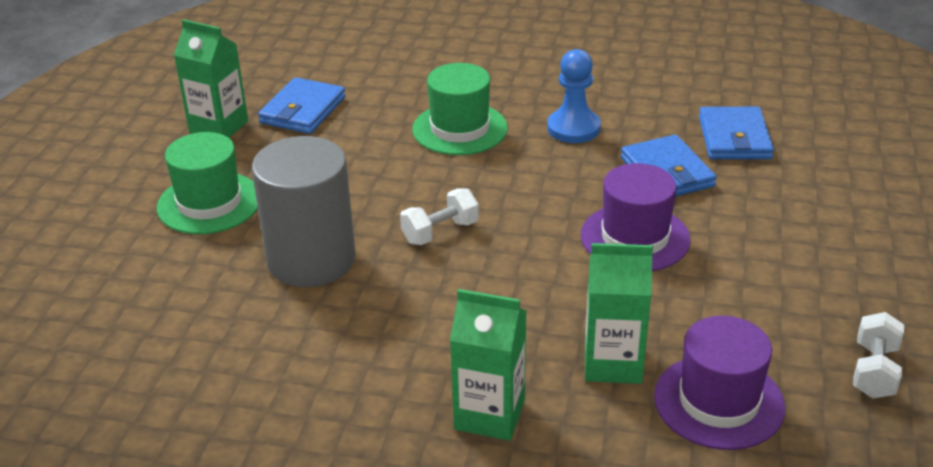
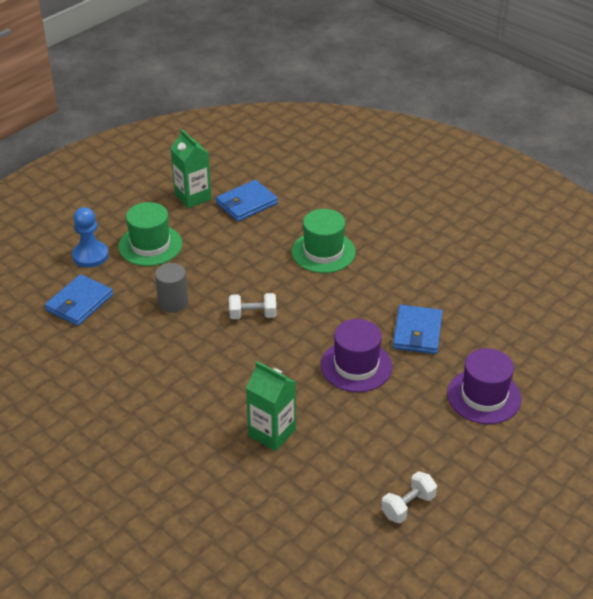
camera: 30 degrees right, 5 degrees up
grey cylinder [252,136,356,287] -> grey cylinder [155,263,188,313], size x0.55
green carton [450,289,526,441] -> none
blue pawn [547,49,601,143] -> blue pawn moved to [72,207,109,268]
purple hat [654,316,785,450] -> purple hat moved to [447,348,522,424]
blue wallet [699,107,774,160] -> blue wallet moved to [45,274,113,326]

